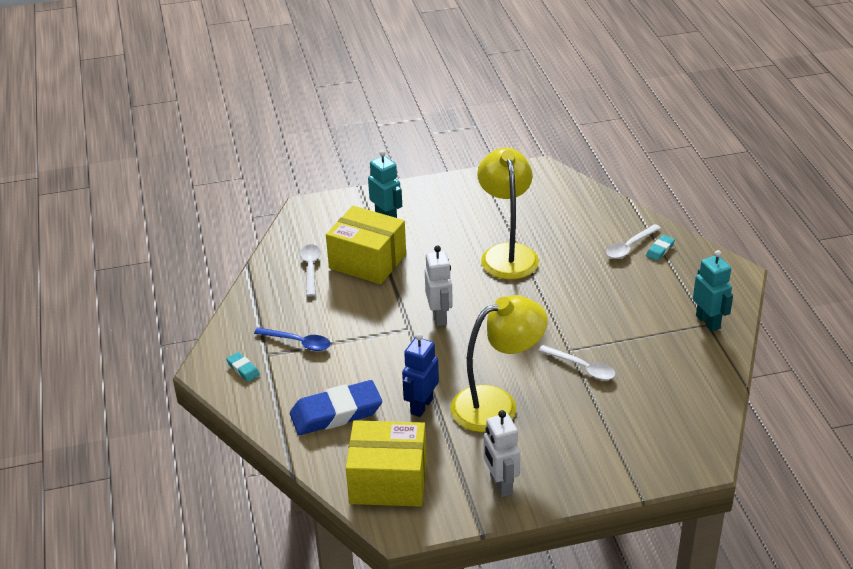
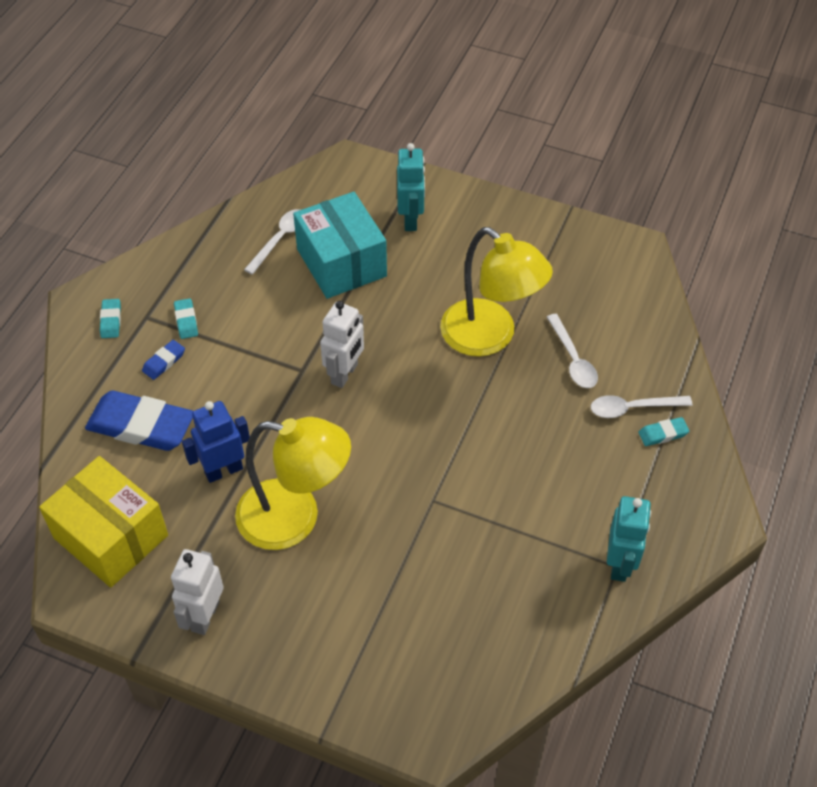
camera: 35 degrees right, 15 degrees up
blue spoon [254,327,331,351] -> turquoise eraser [174,298,198,339]
yellow box [326,206,406,284] -> turquoise box [293,192,387,299]
yellow lamp [477,148,539,280] -> yellow lamp turned 105 degrees clockwise [440,227,553,357]
white spoon [538,345,616,380] -> white spoon moved to [547,314,598,388]
none -> blue eraser [142,340,185,380]

